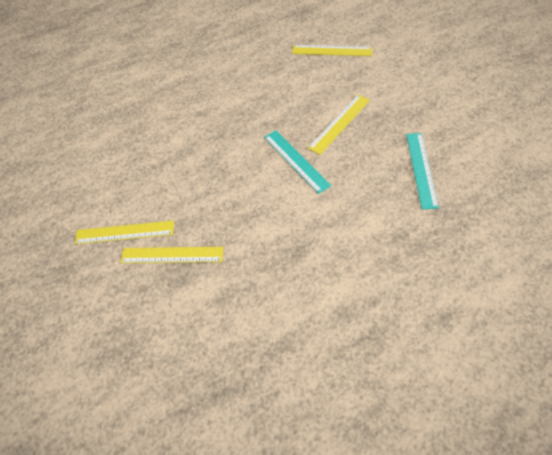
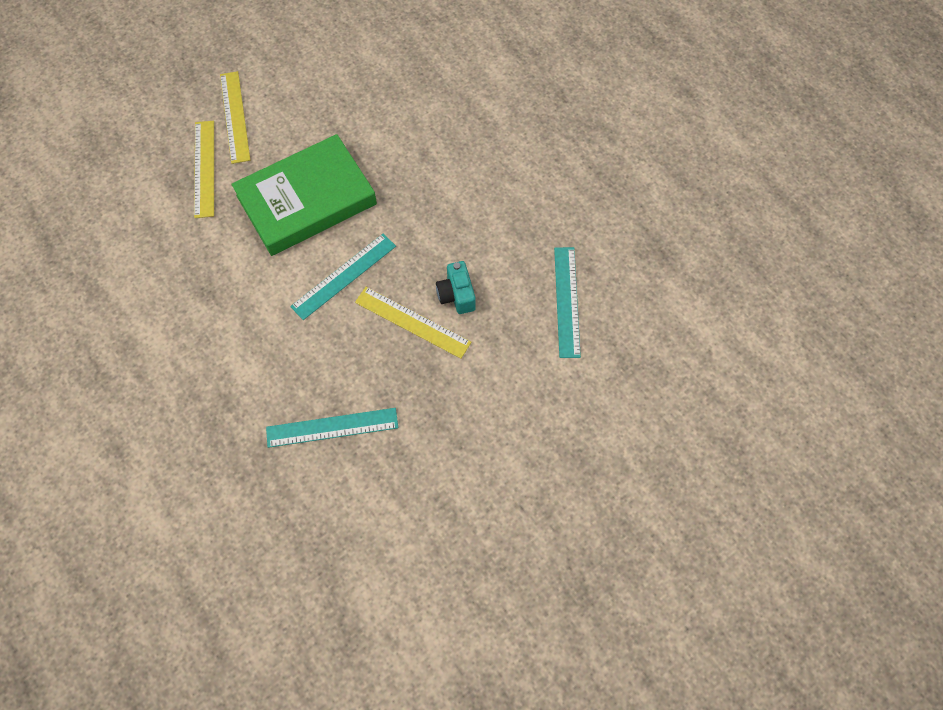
camera: 75 degrees right, 10 degrees up
yellow ruler [292,45,373,56] -> turquoise ruler [554,247,581,358]
none -> green book [231,134,377,256]
none -> turquoise camera [436,261,476,314]

